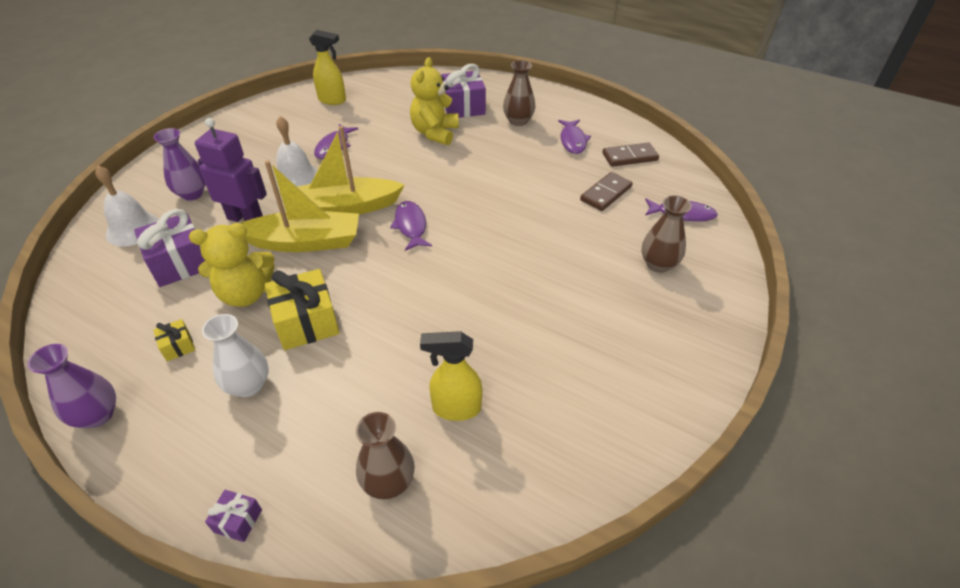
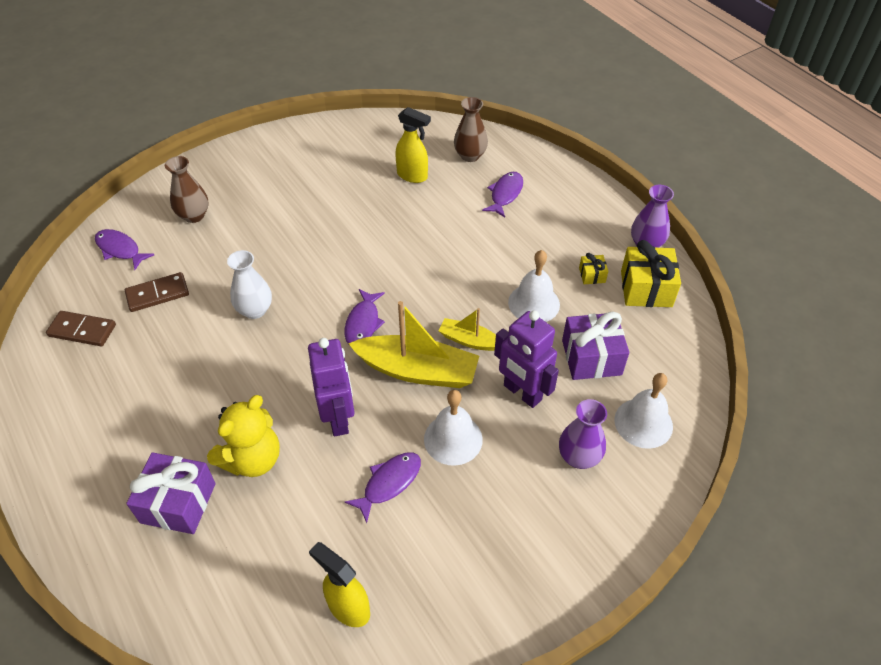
camera: 155 degrees left, 5 degrees up
yellow teddy bear [189,223,275,307] -> white bell [508,250,560,322]
white vase [202,314,269,397] -> white vase moved to [227,250,272,319]
purple gift [205,490,262,542] -> none
yellow boat [240,160,359,252] -> yellow boat [438,308,496,351], size x0.54
yellow gift [265,269,339,350] -> yellow gift moved to [621,240,681,307]
brown vase [503,60,535,126] -> none
purple fish [558,120,591,154] -> purple fish moved to [482,172,523,217]
none -> purple robot [308,338,355,436]

